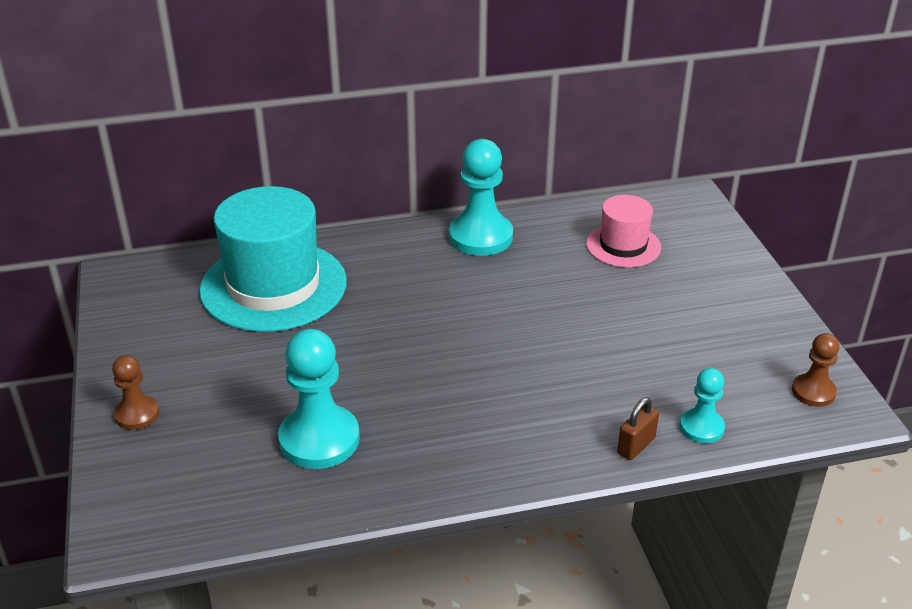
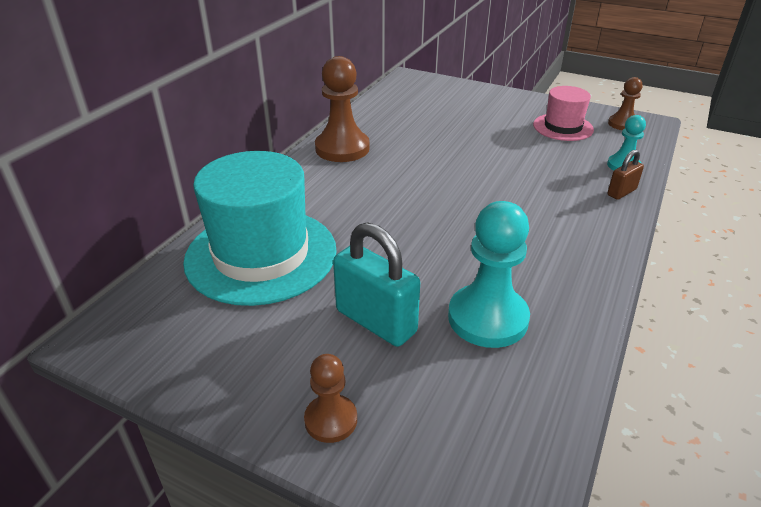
camera: 50 degrees left, 0 degrees up
turquoise pawn [449,139,513,256] -> brown pawn [315,56,370,162]
pink hat [586,195,661,268] -> pink hat moved to [533,86,594,141]
brown padlock [617,397,659,460] -> brown padlock turned 60 degrees clockwise [607,150,644,200]
none -> turquoise padlock [333,222,420,347]

